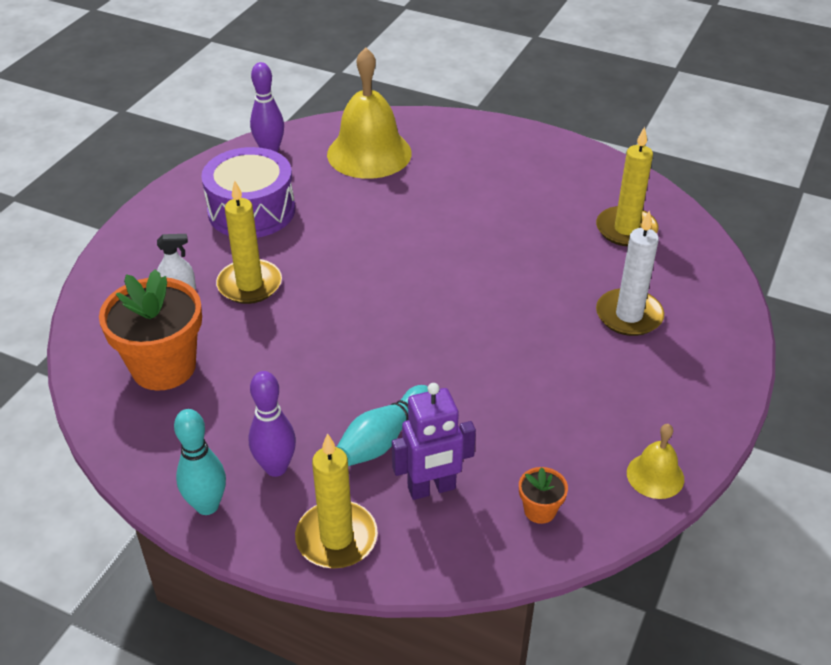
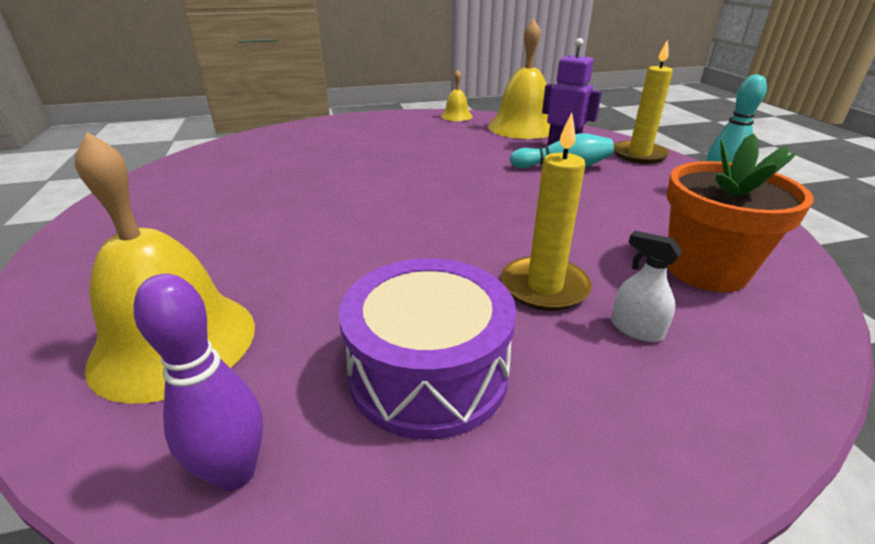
camera: 130 degrees left, 10 degrees down
purple bowling pin [249,371,296,477] -> none
orange flower pot [519,467,568,524] -> yellow bell [488,19,550,139]
yellow candle [596,127,658,246] -> none
white candle [596,210,664,336] -> none

